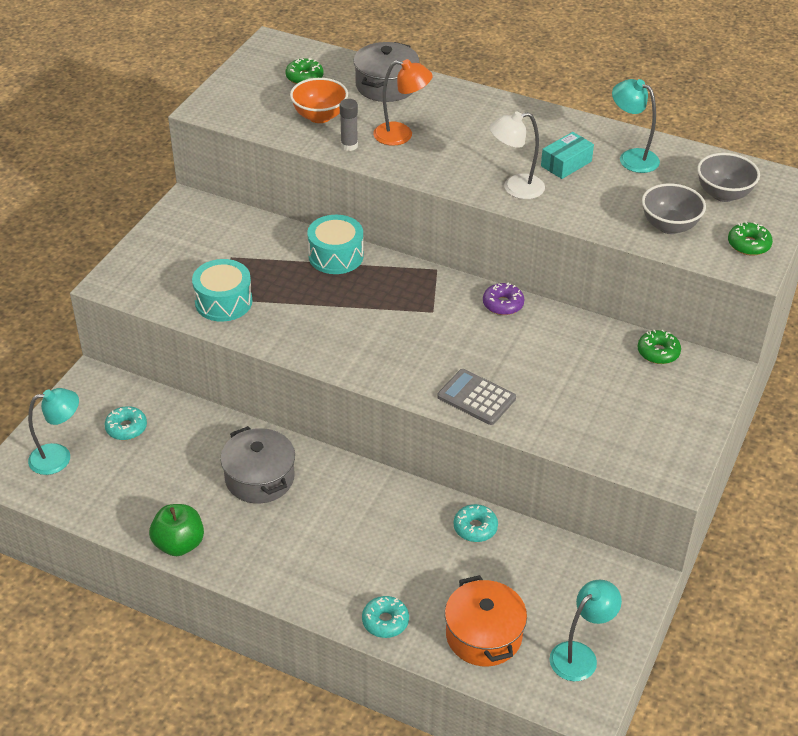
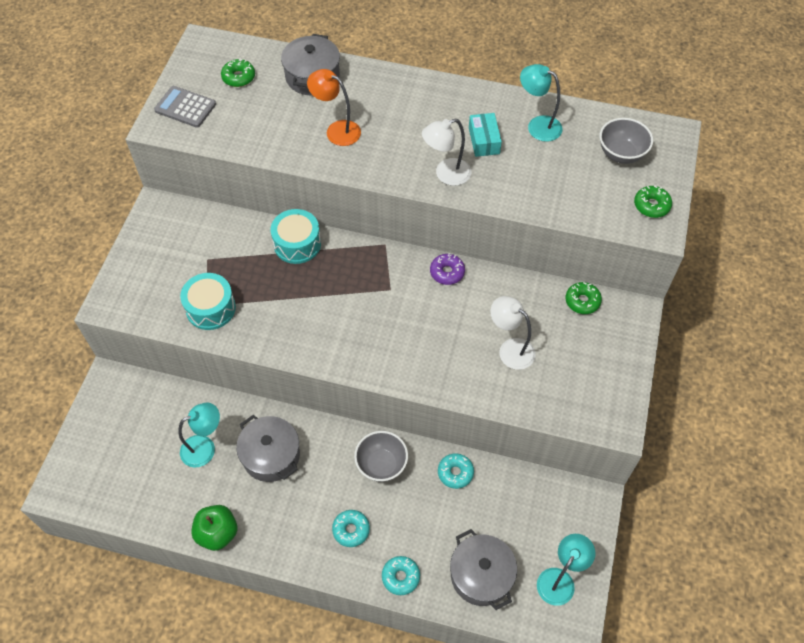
camera: 10 degrees left, 15 degrees up
turquoise lamp [28,388,79,475] -> turquoise lamp moved to [179,402,220,467]
turquoise donut [105,406,147,440] -> turquoise donut moved to [332,510,370,547]
orange bowl [290,78,348,123] -> none
grey glue stick [340,99,358,151] -> none
orange lamp [373,59,433,145] -> orange lamp turned 150 degrees counterclockwise [307,69,361,146]
grey calculator [437,369,516,425] -> grey calculator moved to [154,86,216,128]
orange pot [445,575,527,666] -> grey pot [450,529,517,610]
turquoise box [541,132,594,179] -> turquoise box turned 45 degrees counterclockwise [469,113,502,157]
grey bowl [642,183,706,234] -> grey bowl moved to [354,431,408,482]
none -> white lamp [490,296,536,370]

